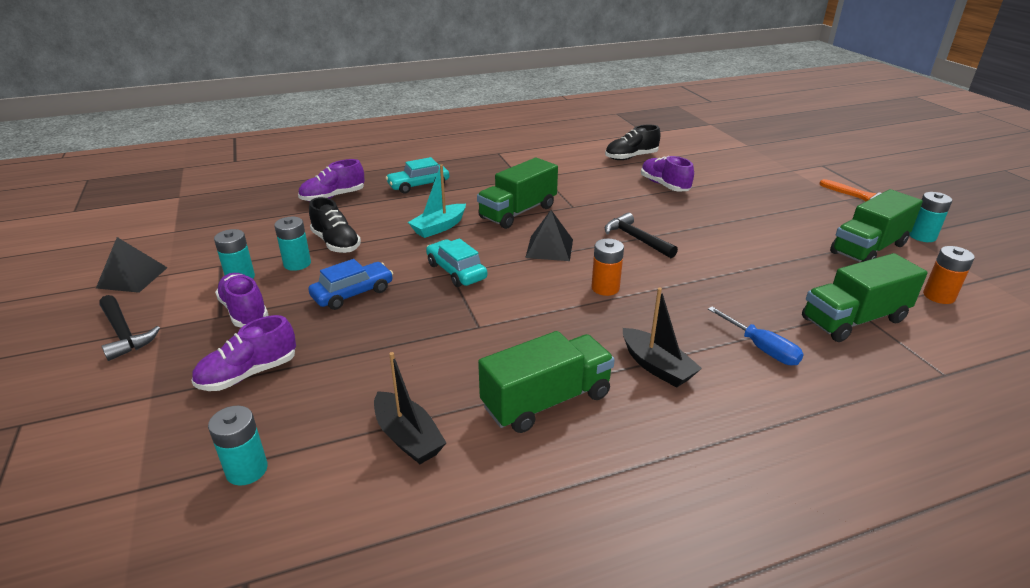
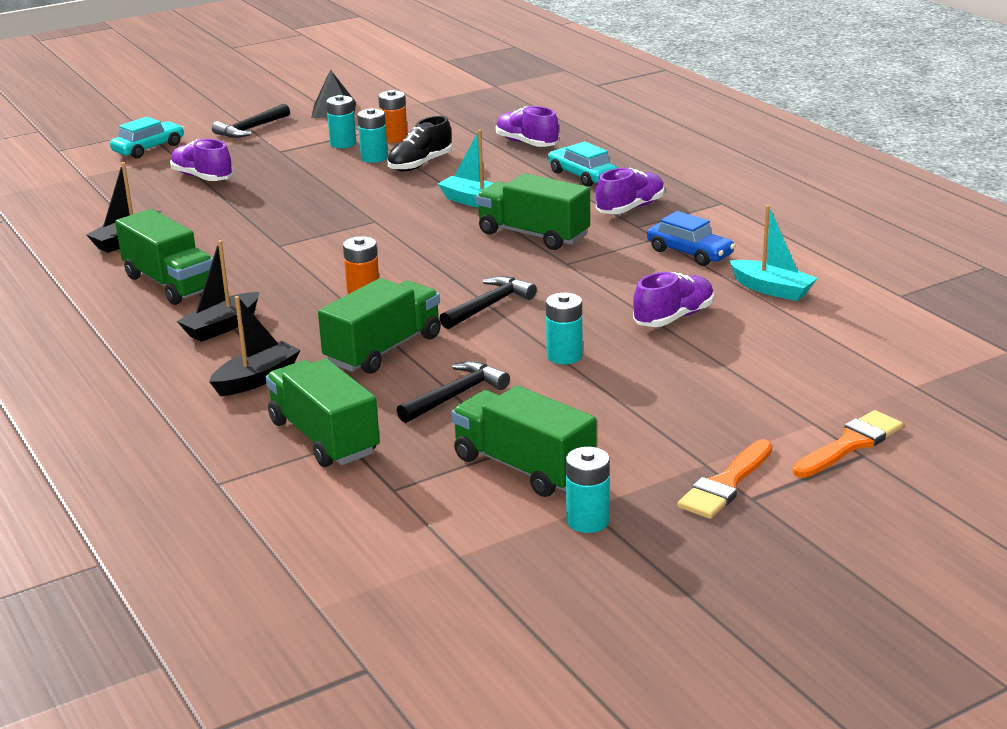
camera: 80 degrees right, 5 degrees down
turquoise battery [208,405,268,486] -> turquoise battery moved to [546,293,582,364]
purple shoe [215,273,268,327] -> purple shoe moved to [596,168,665,214]
blue car [308,259,393,310] -> blue car moved to [647,211,735,266]
turquoise car [426,238,487,287] -> turquoise car moved to [110,117,184,159]
black pyramid [525,210,573,261] -> none
black shoe [605,125,661,160] -> turquoise boat [730,205,817,301]
blue screwdriver [708,307,804,366] -> black boat [209,296,301,396]
orange battery [923,246,975,304] -> orange battery moved to [378,90,407,143]
none -> green truck [318,278,441,374]
none -> black hammer [396,361,510,423]
none -> orange brush [792,410,903,478]

